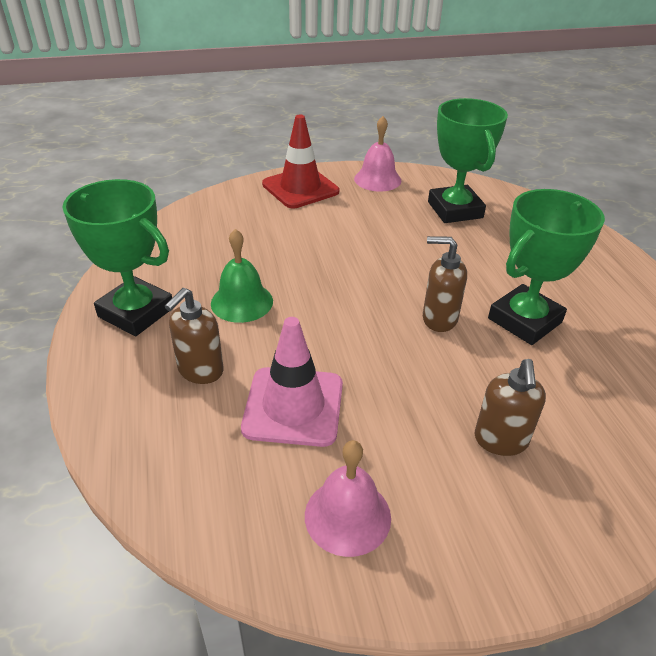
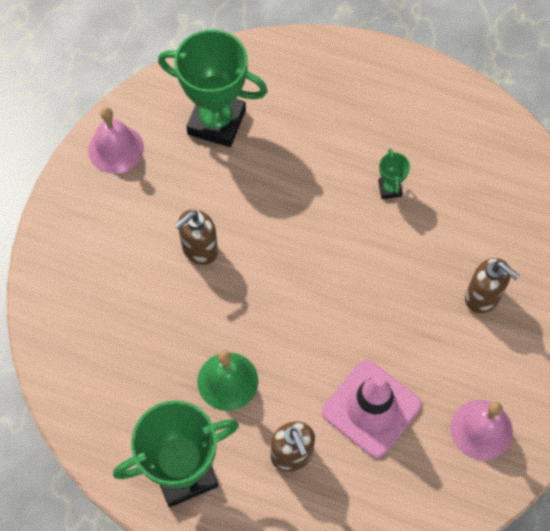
camera: 55 degrees left, 25 degrees up
red traffic cone [262,115,339,208] -> none
brown soap dispenser [423,236,467,332] -> brown soap dispenser moved to [175,209,218,265]
green trophy [488,189,605,345] -> green trophy [378,149,410,199], size x0.43

